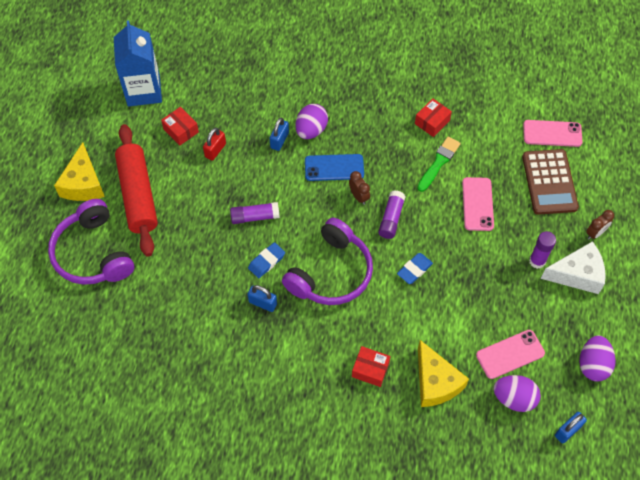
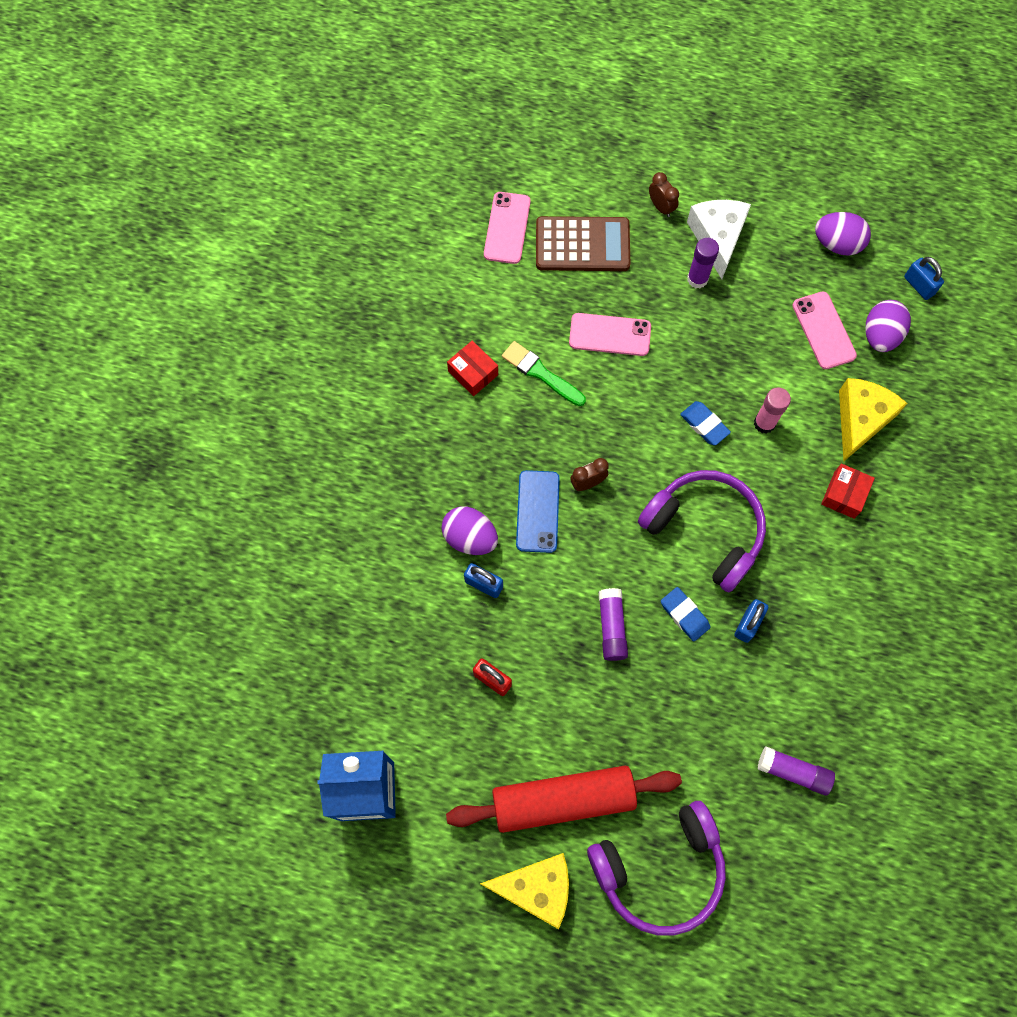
camera: 85 degrees left, 10 degrees up
red box [161,107,199,146] -> none
purple glue stick [378,190,406,239] -> purple glue stick moved to [758,746,835,796]
yellow cheese [418,340,469,407] -> yellow cheese turned 45 degrees counterclockwise [839,378,908,461]
none -> pink glue stick [754,388,791,434]

